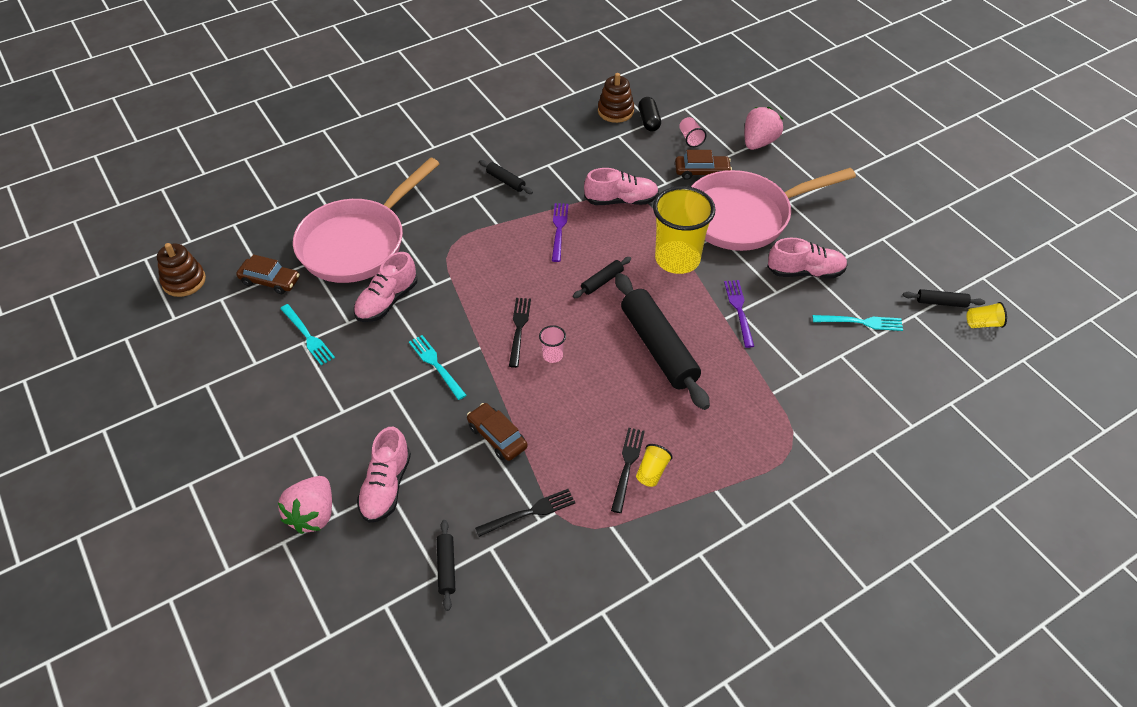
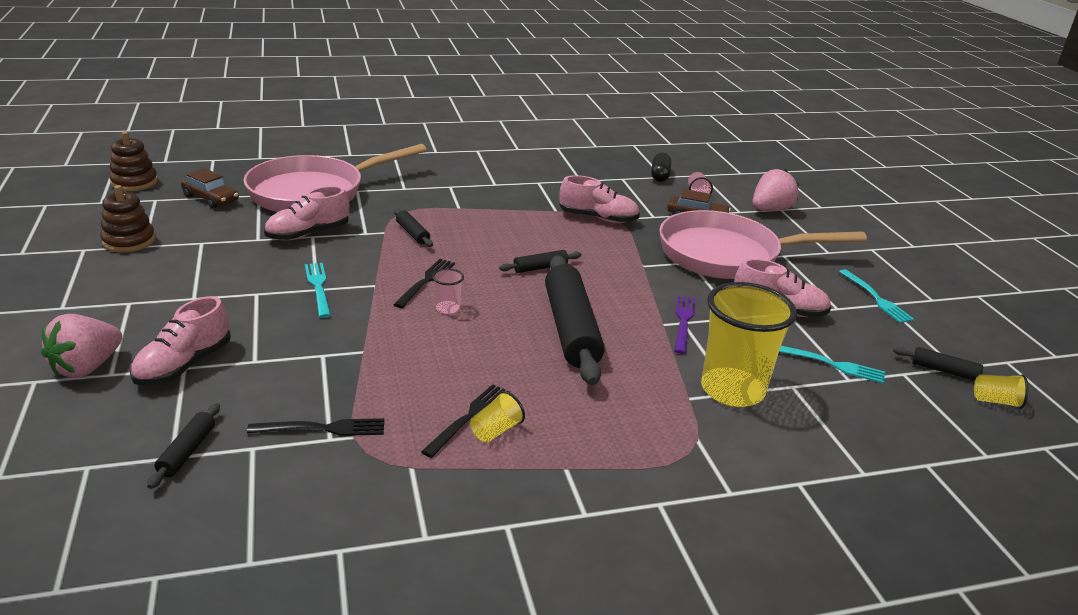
camera: 15 degrees right, 20 degrees down
turquoise fork [280,304,335,365] -> turquoise fork moved to [839,269,914,323]
brown car [467,403,528,461] -> none
black rolling pin [479,160,533,194] -> black rolling pin moved to [394,209,433,247]
purple fork [552,203,568,262] -> none
brown stacking toy [598,73,634,123] -> brown stacking toy moved to [100,185,155,253]
yellow cup [653,186,716,274] -> yellow cup moved to [701,282,797,407]

